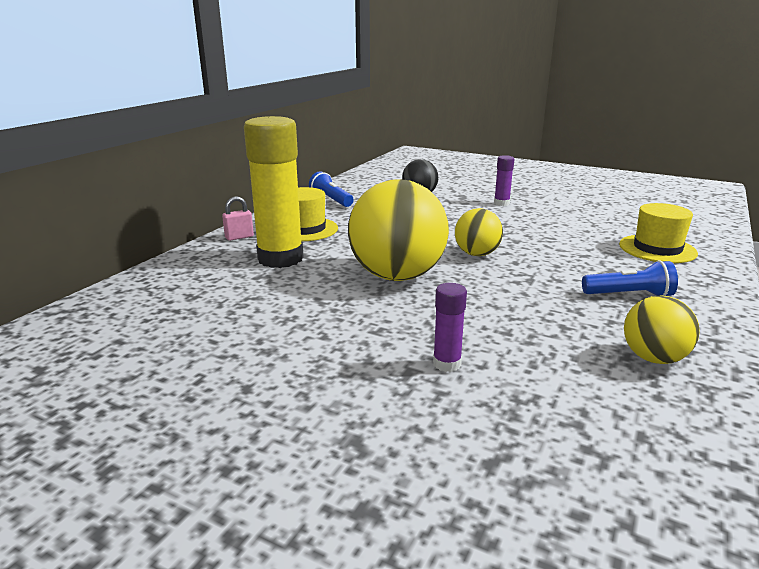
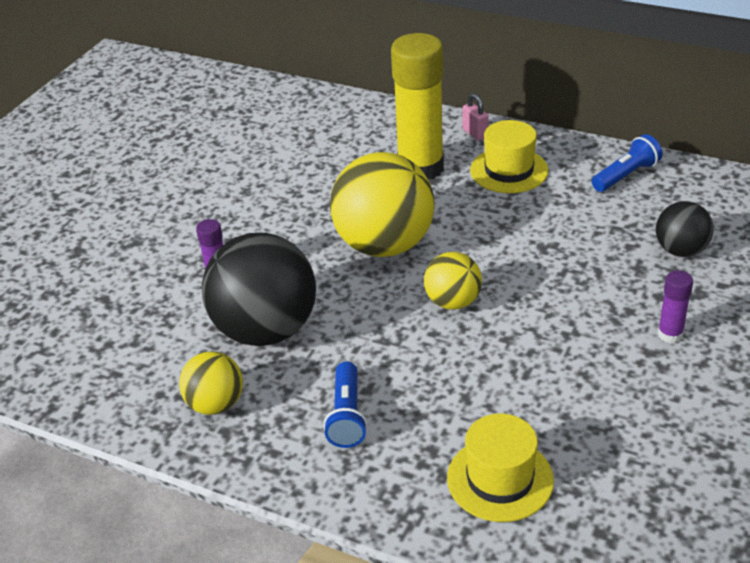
camera: 90 degrees right, 15 degrees up
none -> black ball [202,233,316,346]

